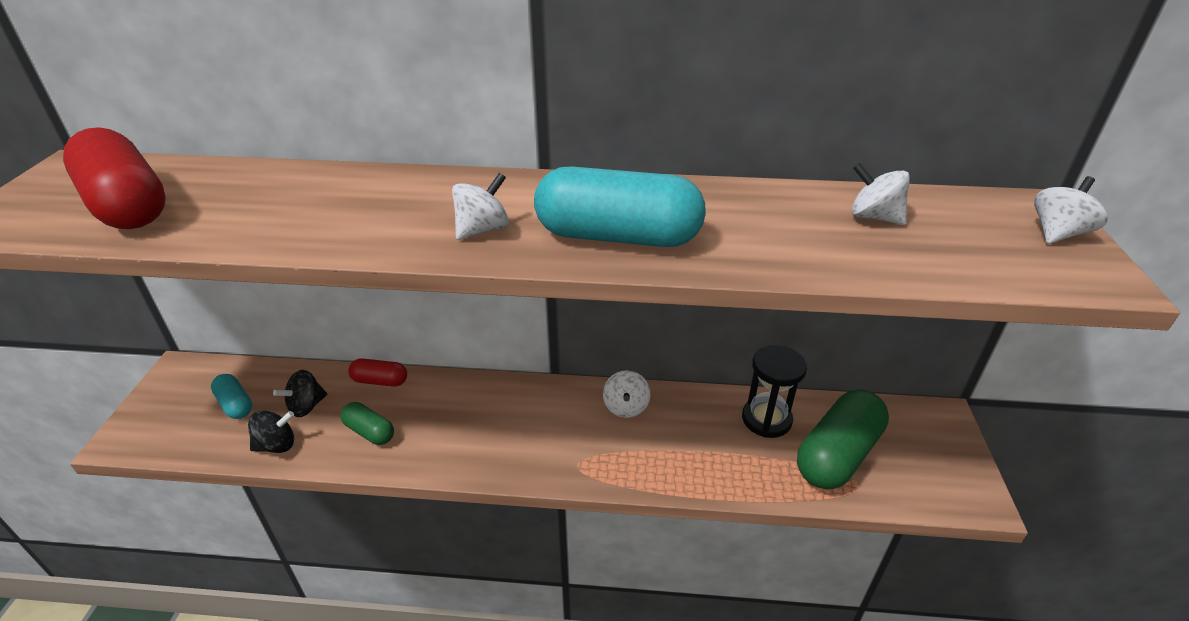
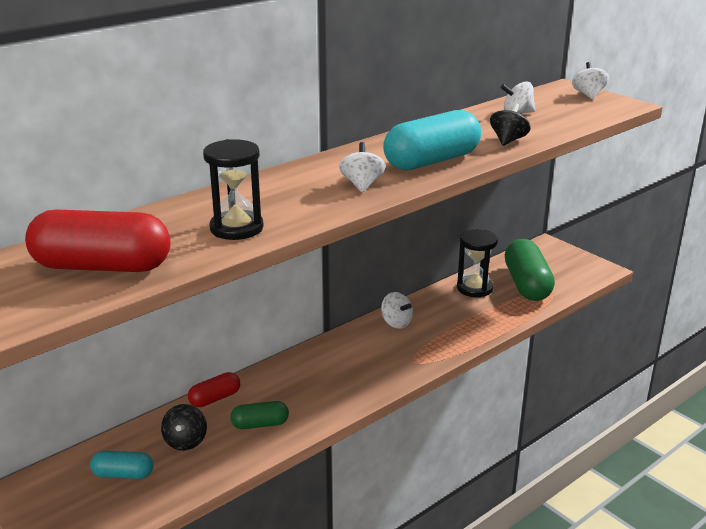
camera: 45 degrees left, 10 degrees down
black spinning top [248,411,294,453] -> black spinning top moved to [490,103,531,146]
none -> black hourglass [203,139,264,240]

